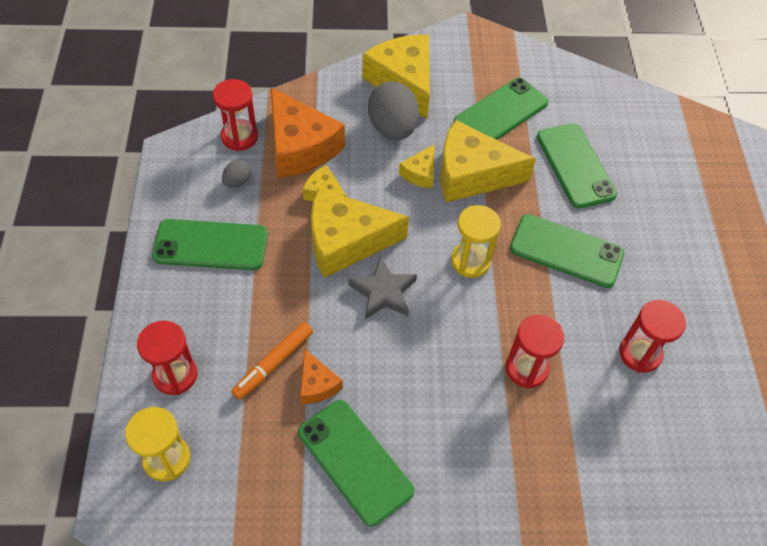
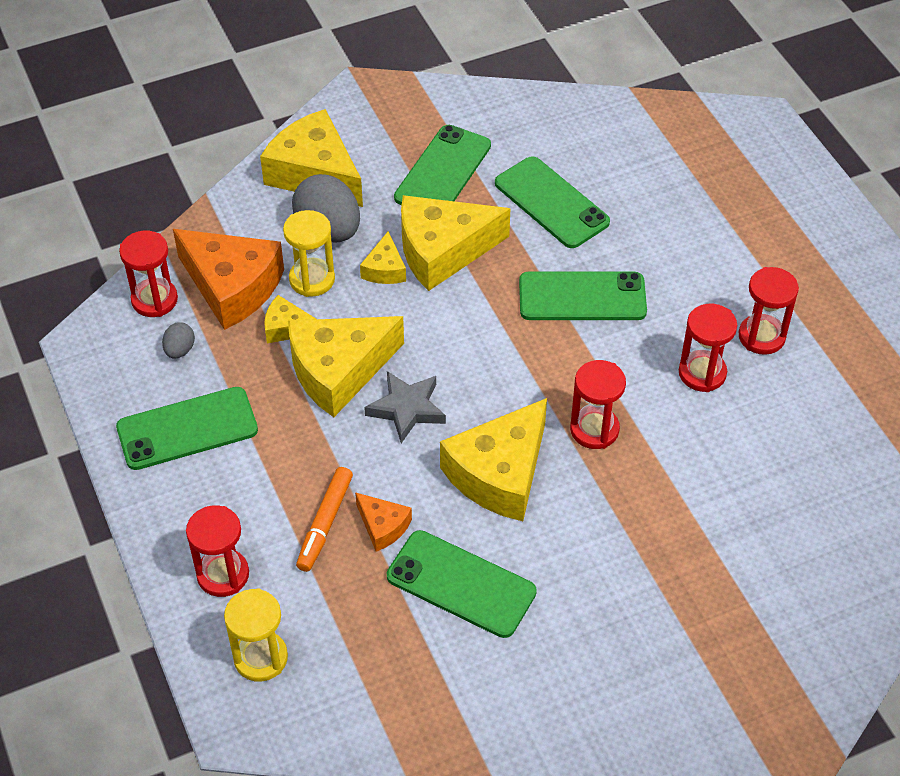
camera: 20 degrees left, 5 degrees down
yellow hourglass [451,205,501,278] -> yellow hourglass moved to [283,210,335,297]
none -> yellow cheese [440,398,547,521]
none -> red hourglass [739,267,799,355]

